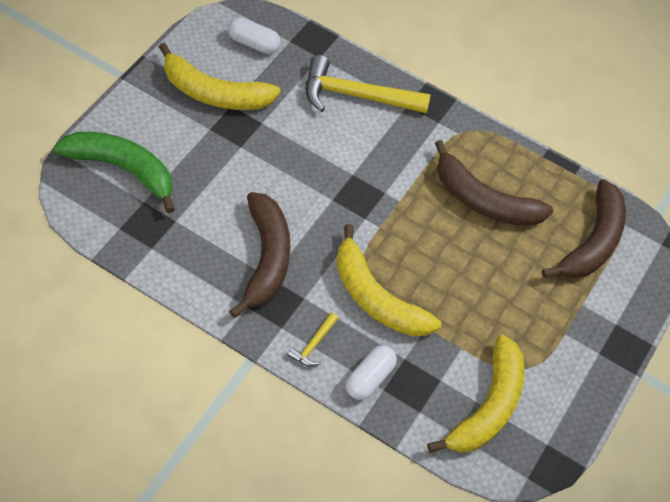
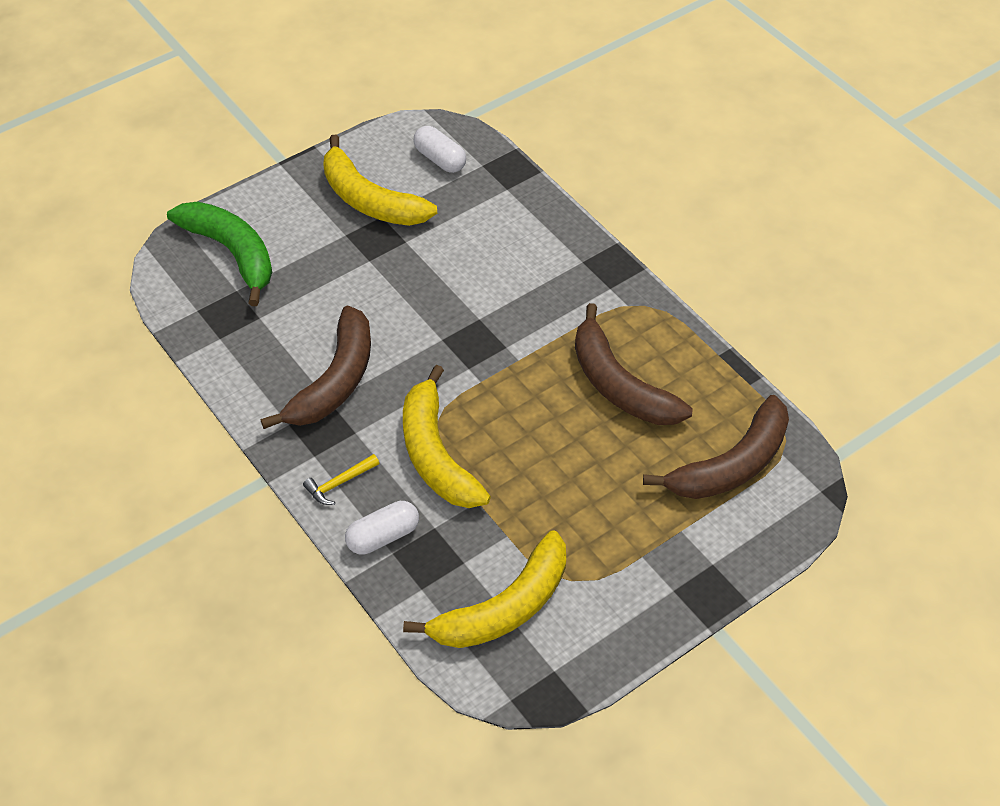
camera: 30 degrees right, 5 degrees down
yellow hammer [306,55,431,113] -> none

